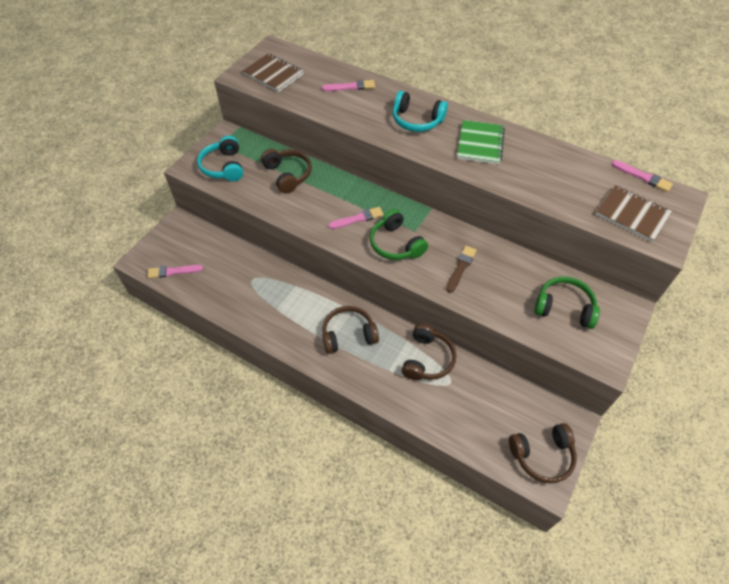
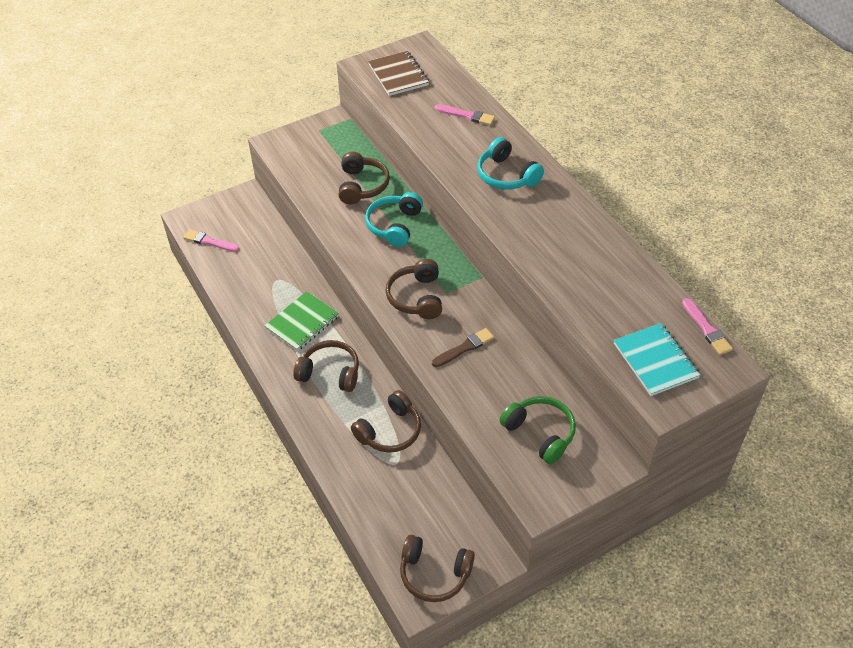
camera: 30 degrees right, 5 degrees down
turquoise headphones [197,136,243,181] -> turquoise headphones moved to [365,192,423,247]
pink brush [328,207,384,229] -> none
green headphones [370,209,428,260] -> brown headphones [386,259,442,319]
green notebook [457,120,505,164] -> green notebook moved to [265,291,339,351]
brown notebook [595,185,672,242] -> turquoise notebook [614,323,700,396]

